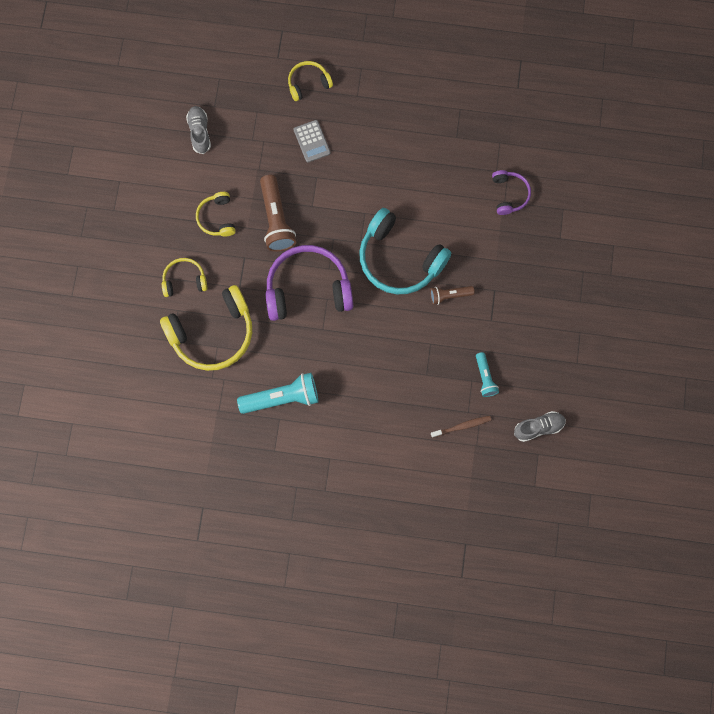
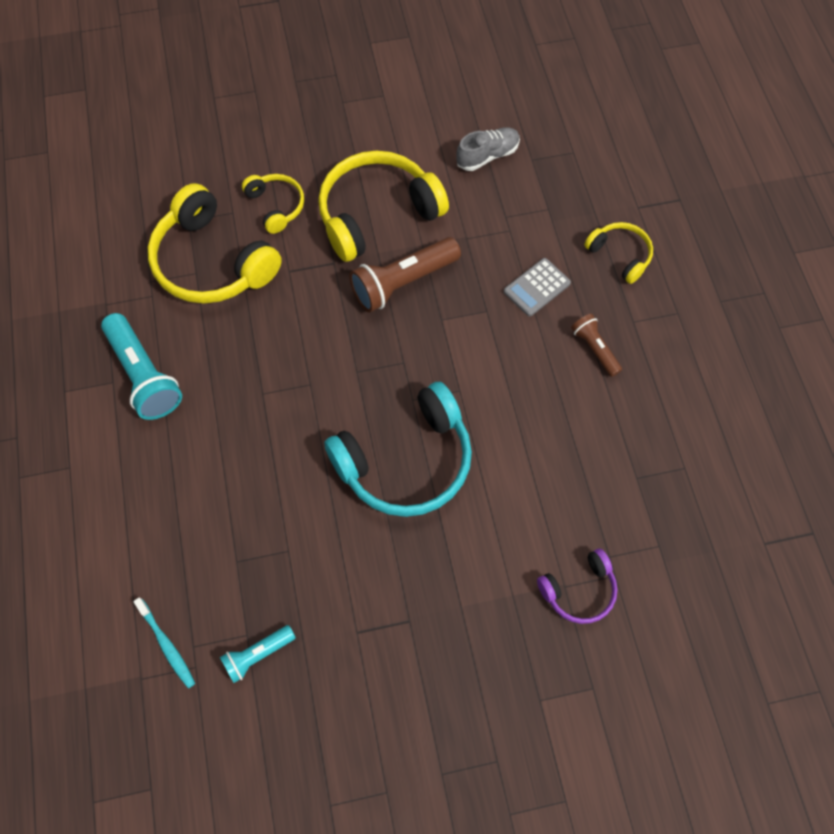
camera: 70 degrees right, 10 degrees down
yellow headphones [196,192,236,237] -> yellow headphones [318,151,449,262], size x1.93
purple headphones [266,245,353,321] -> none
turquoise headphones [359,208,451,294] -> turquoise headphones turned 135 degrees counterclockwise [324,382,472,517]
brown flashlight [430,286,475,305] -> brown flashlight moved to [571,314,622,377]
brown toothbrush [431,416,491,438] -> turquoise toothbrush [133,597,195,688]
grey shoe [514,411,566,442] -> none

